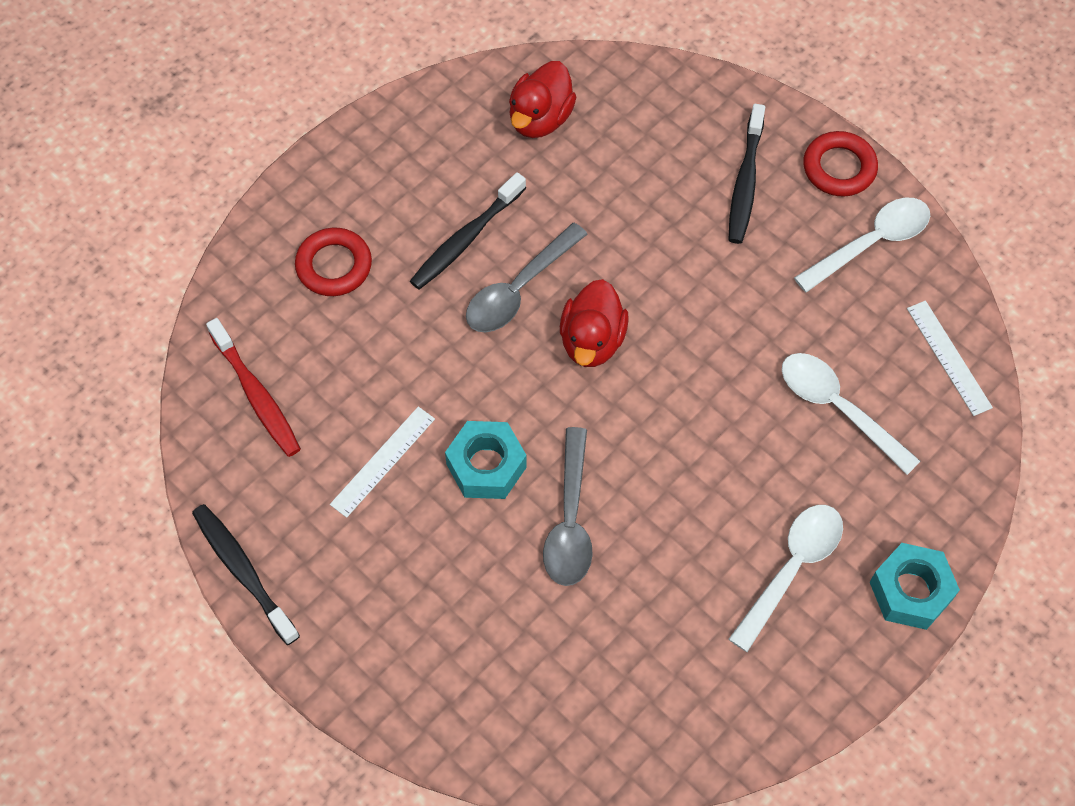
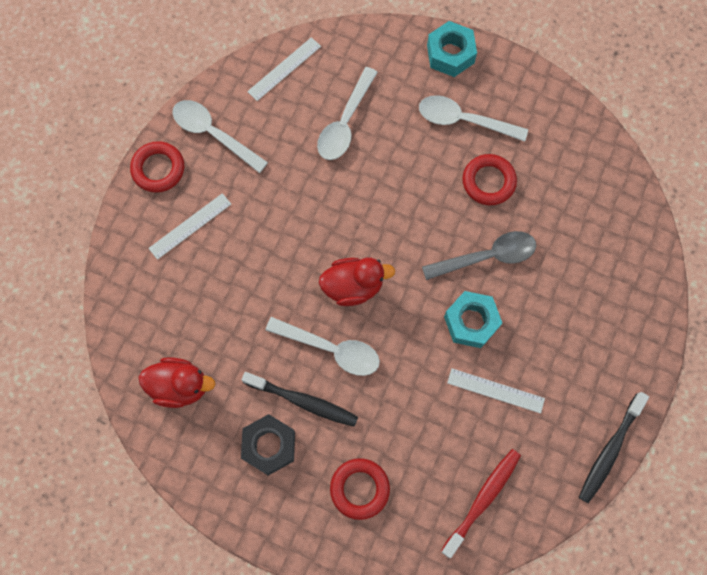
camera: 110 degrees left, 10 degrees up
grey spoon [466,223,588,332] -> white spoon [266,317,380,376]
black toothbrush [729,104,765,244] -> white ruler [148,193,231,260]
none -> black nut [241,414,295,475]
none -> red ring [462,154,517,205]

